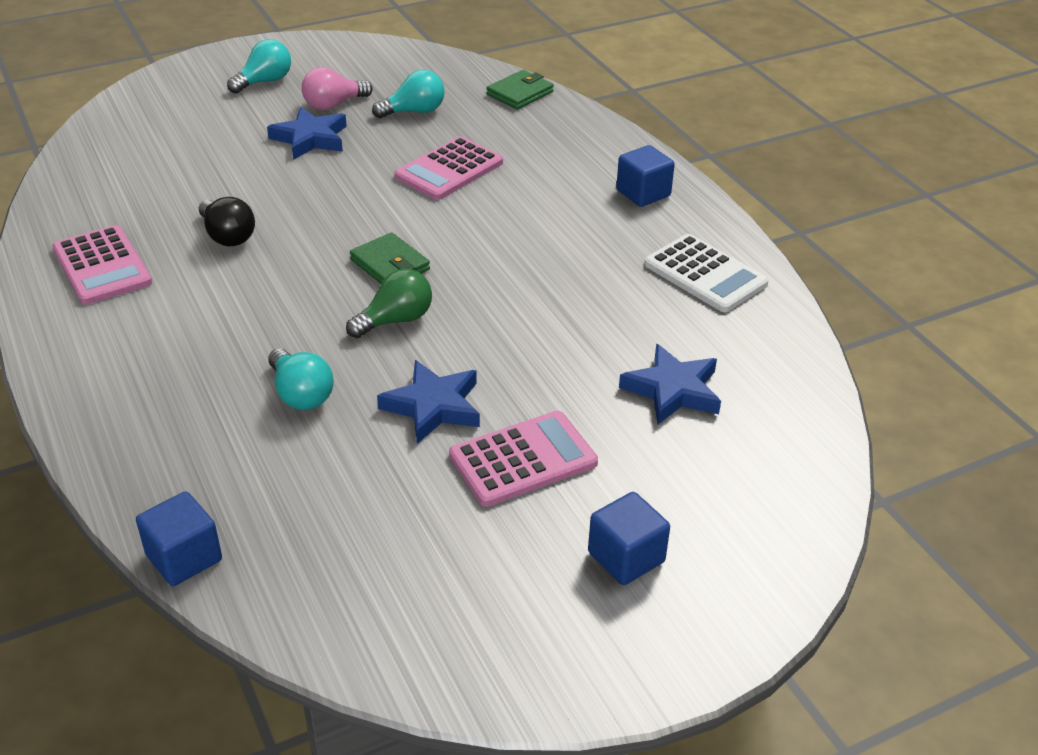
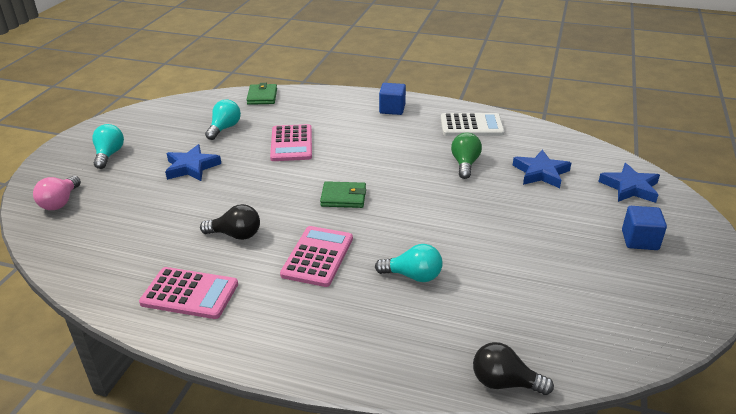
camera: 45 degrees left, 5 degrees down
blue cube [136,491,222,586] -> black light bulb [473,342,554,395]
pink light bulb [302,67,373,110] -> pink light bulb moved to [33,176,81,210]
green light bulb [346,269,432,338] -> green light bulb moved to [451,132,482,179]
blue star [377,360,480,444] -> blue star moved to [598,163,660,203]
pink calculator [449,411,598,507] -> pink calculator moved to [280,226,353,287]

